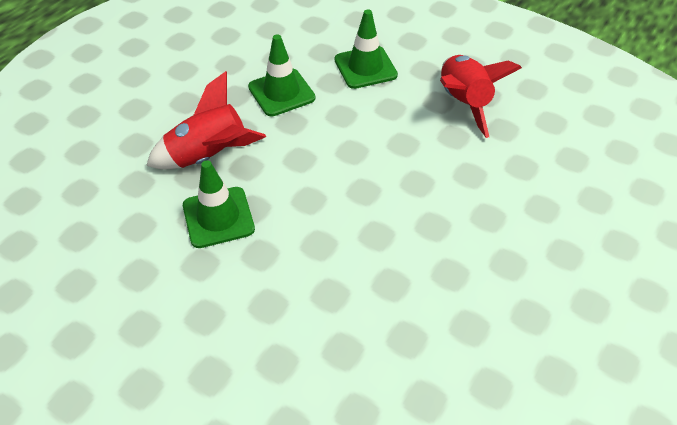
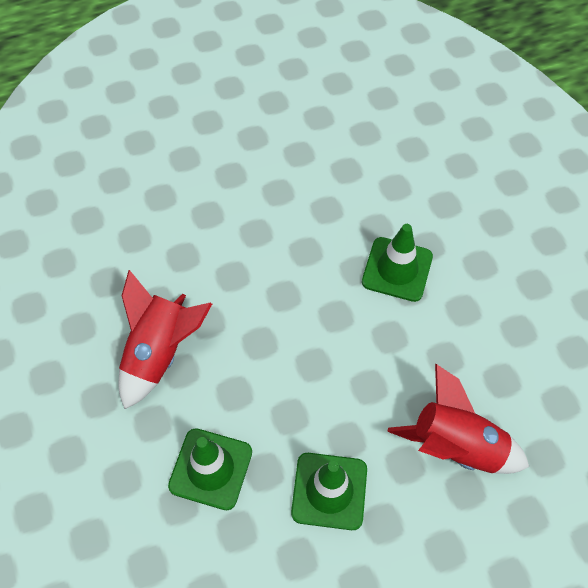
camera: 145 degrees left, 10 degrees up
green traffic cone [183,160,255,248] -> green traffic cone moved to [362,224,433,302]

